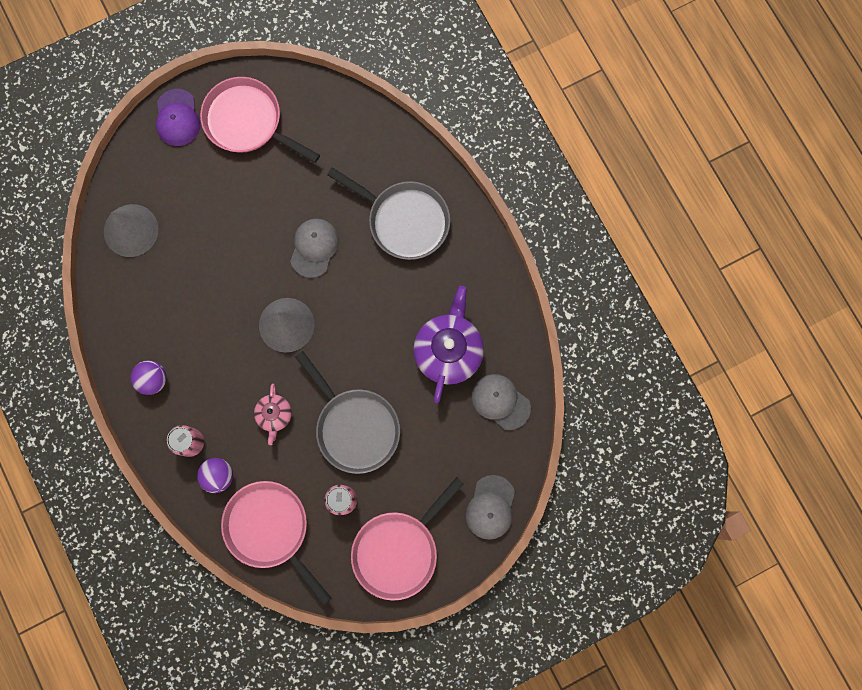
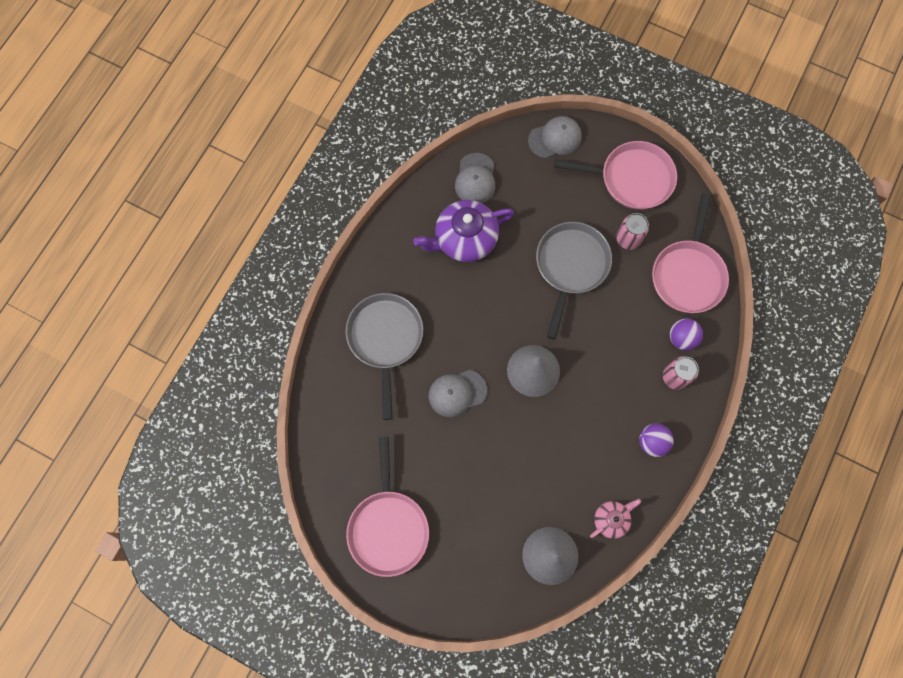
camera: 125 degrees left, 5 degrees down
purple cap [156,89,200,146] -> none
pink teapot [254,383,292,445] -> pink teapot moved to [590,499,641,539]

